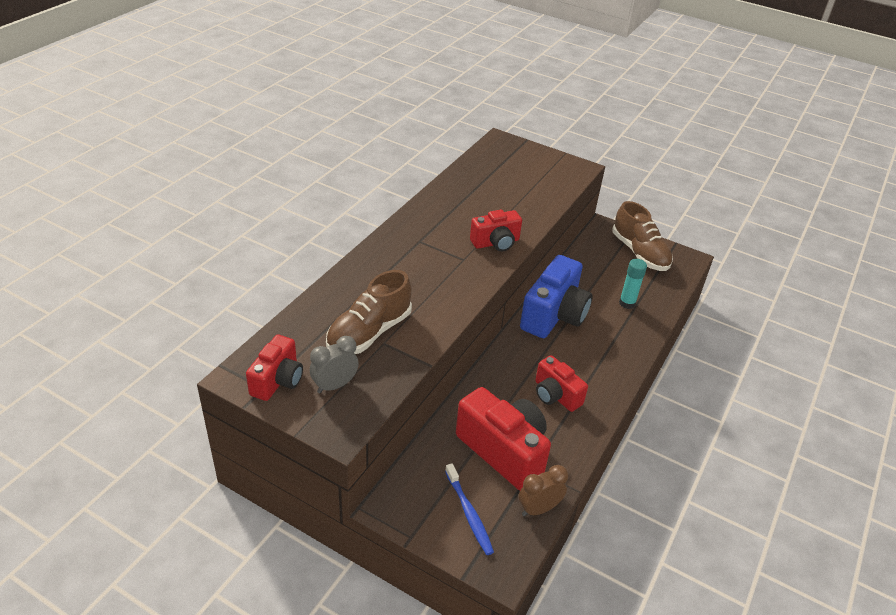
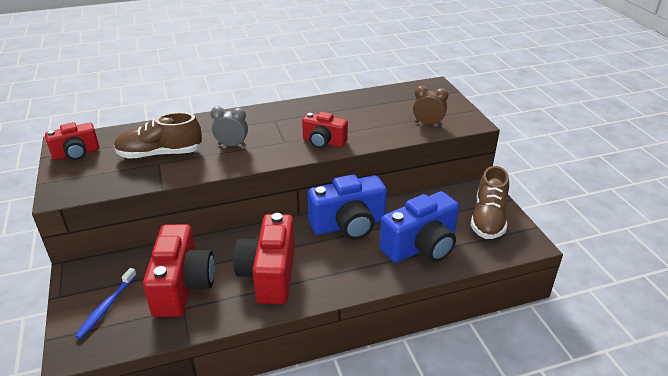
camera: 45 degrees right, 5 degrees down
grey clock [310,336,359,393] -> grey clock moved to [210,106,248,147]
brown clock [518,465,568,516] -> brown clock moved to [413,86,448,126]
red camera [535,355,588,412] -> red camera [233,213,295,304], size x1.68
turquoise glue stick [619,259,647,309] -> blue camera [379,191,459,263]

